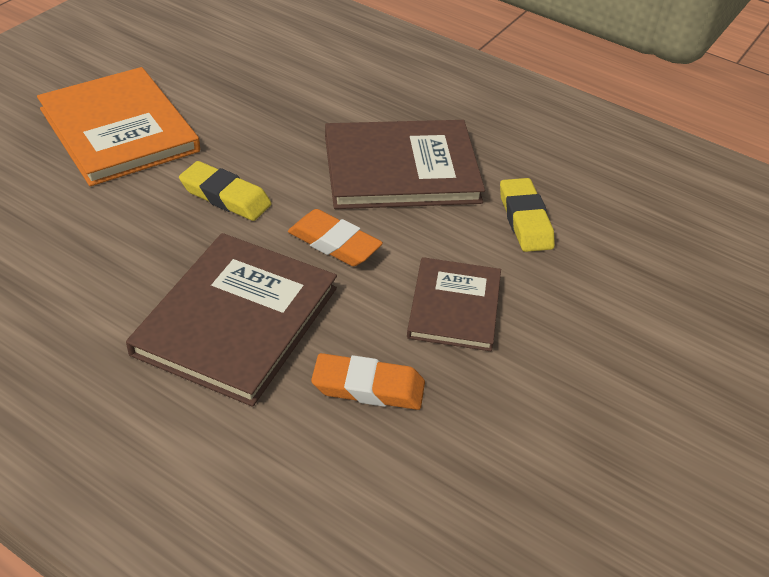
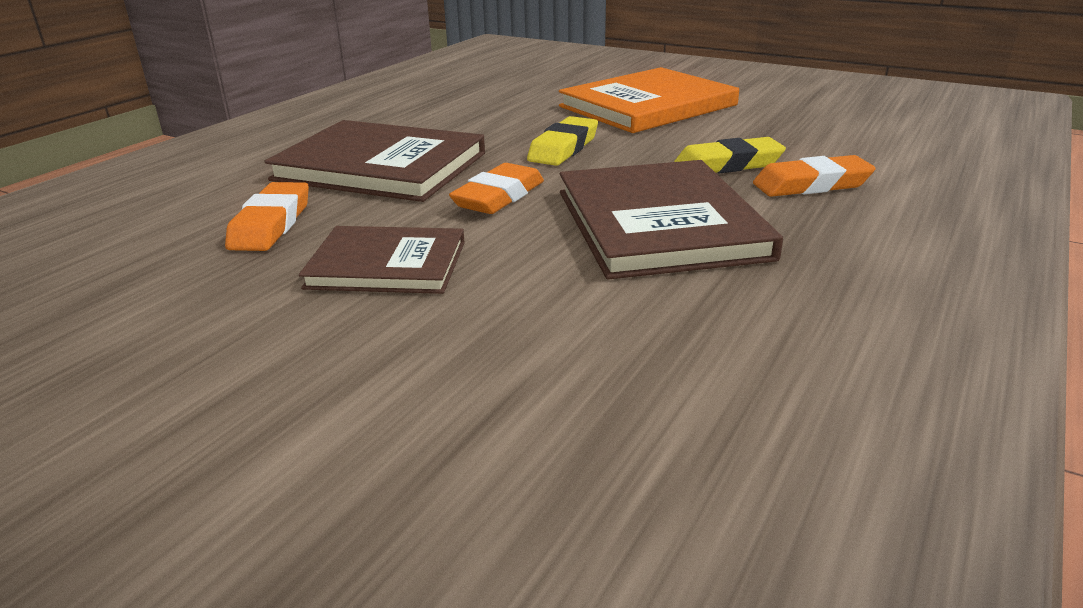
camera: 90 degrees right, 15 degrees down
yellow eraser [500,178,555,252] -> yellow eraser moved to [674,137,786,173]
none -> orange eraser [753,155,876,197]

